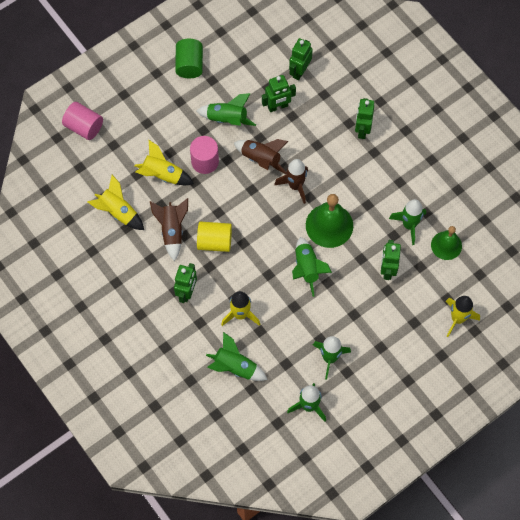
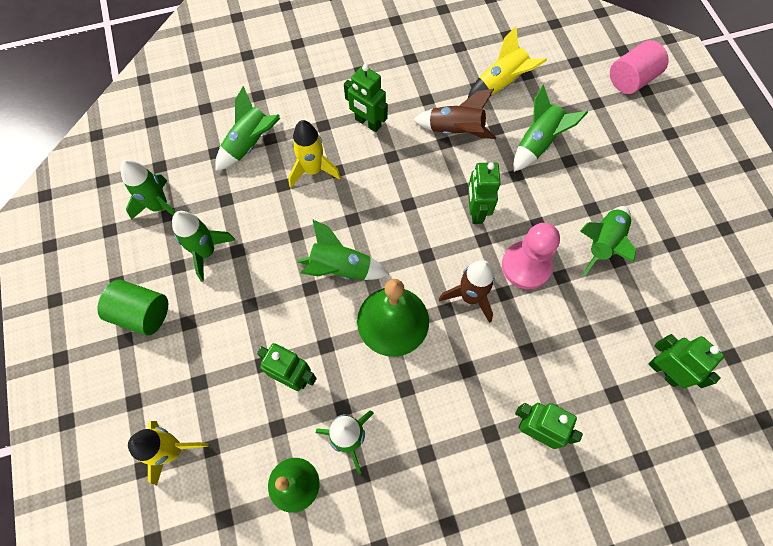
camera: 110 degrees right, 0 degrees up
yellow rocket [135,140,194,185] -> green rocket [514,85,588,172]
green cylinder [175,39,203,78] -> green cylinder moved to [97,280,168,336]
pink cylinder [190,136,219,174] -> none
yellow cylinder [197,222,232,252] -> none
brown rocket [234,139,288,174] -> pink pawn [502,223,560,289]
green robot [262,75,296,112] -> green robot moved to [468,162,501,224]

